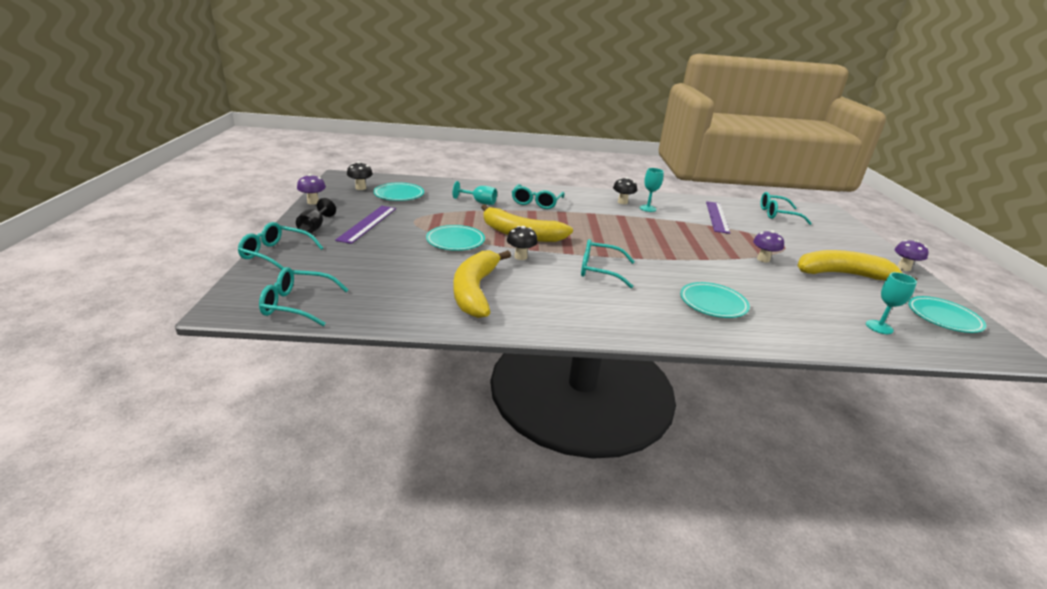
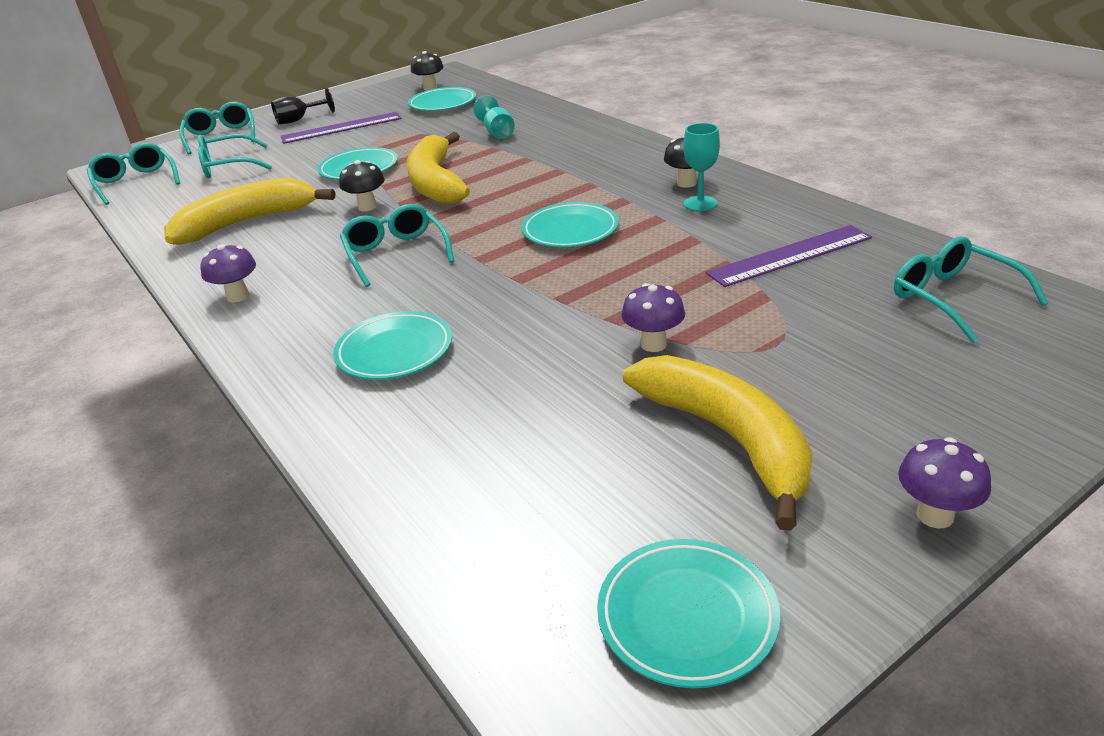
camera: 60 degrees right, 5 degrees up
purple mushroom [297,174,326,205] -> purple mushroom moved to [200,244,256,302]
turquoise glasses [512,184,565,209] -> turquoise glasses moved to [198,134,272,178]
turquoise goblet [866,272,917,334] -> none
none -> turquoise plate [522,202,619,248]

